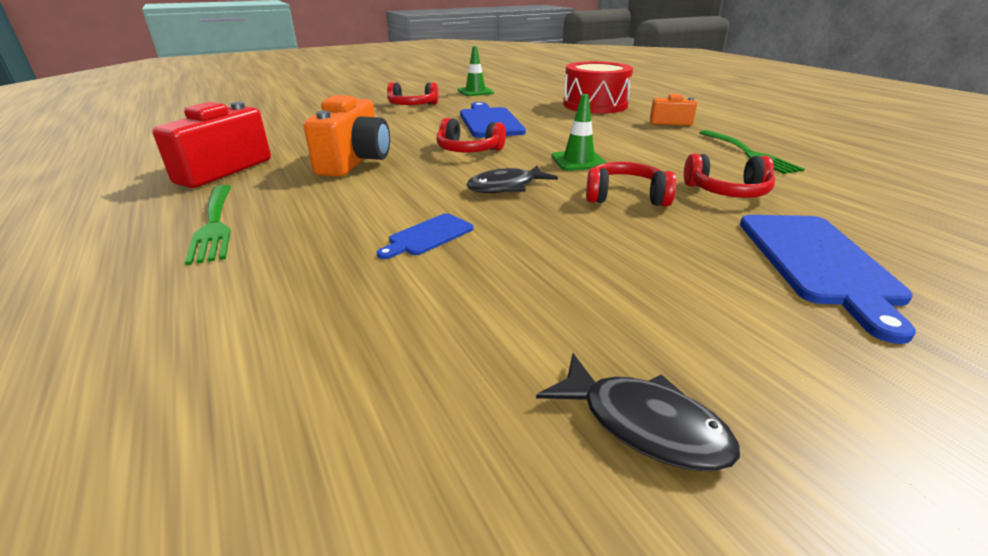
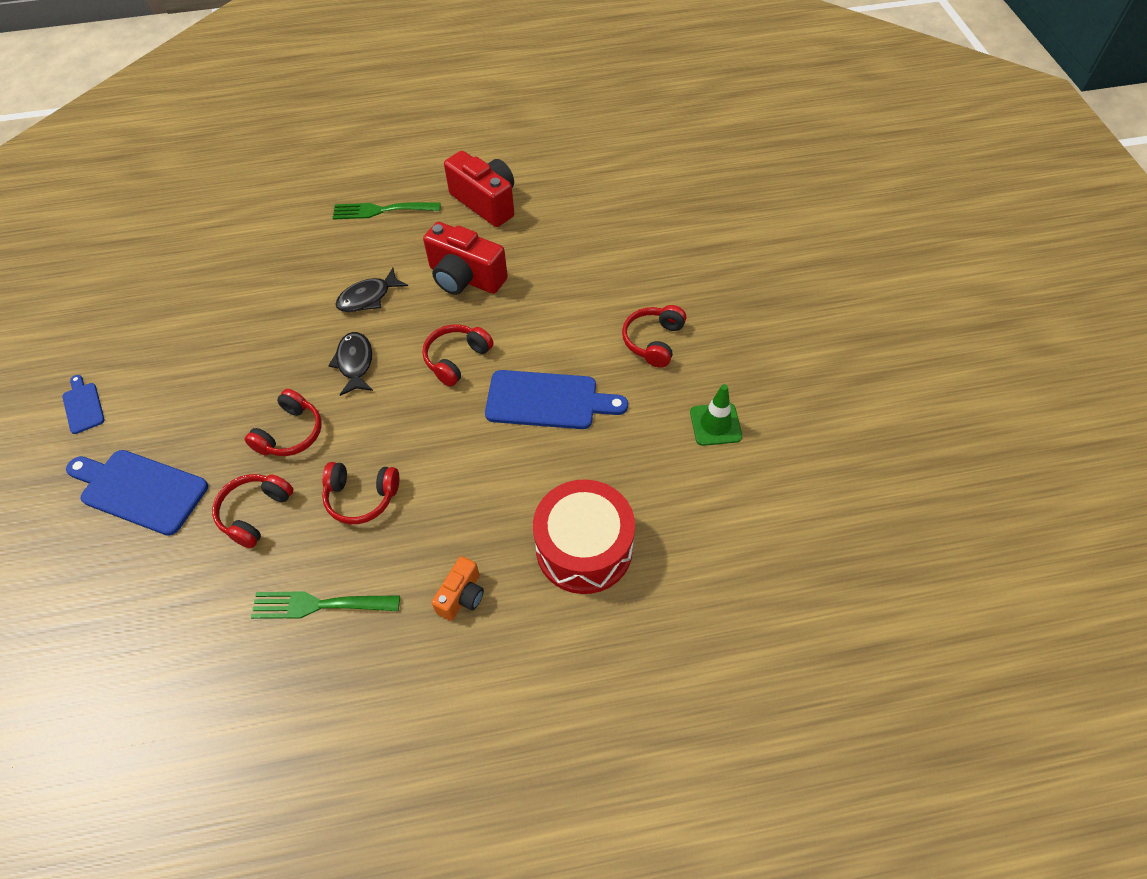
camera: 110 degrees right, 25 degrees up
orange camera [304,95,390,177] -> red camera [423,222,508,295]
blue cutting board [377,213,473,259] -> blue cutting board moved to [62,375,105,434]
black fish [536,353,740,472] -> black fish moved to [335,268,408,312]
green traffic cone [551,94,607,171] -> none
none -> red headphones [322,462,399,524]

